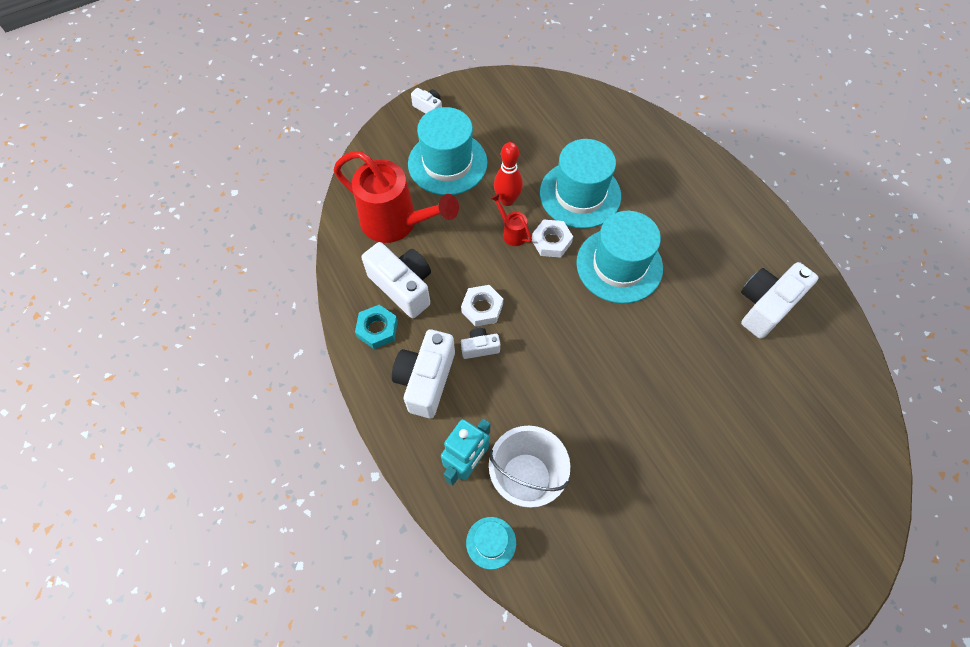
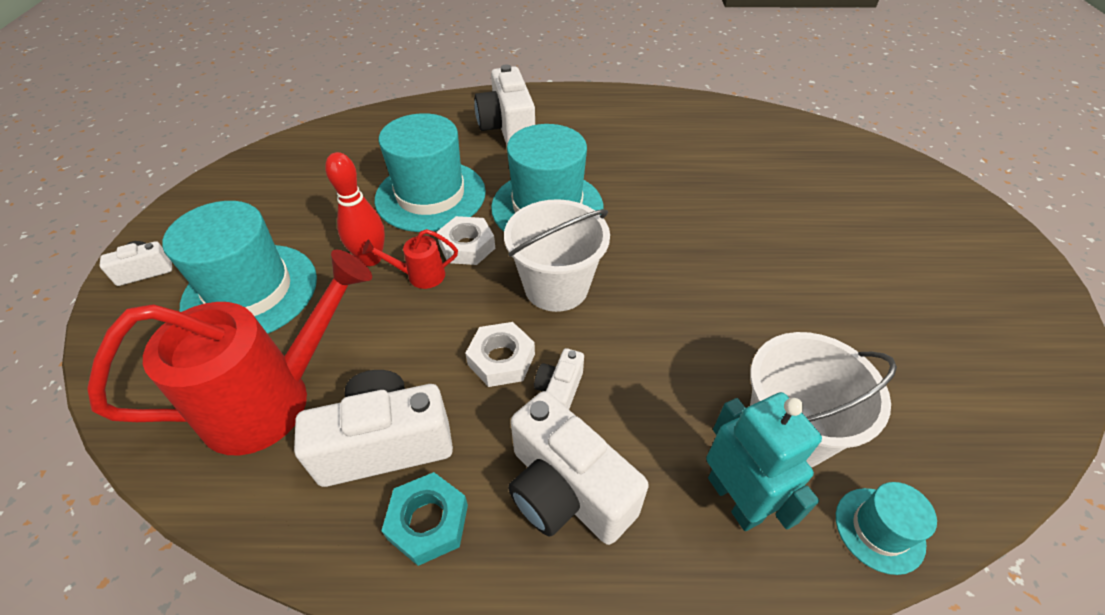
camera: 60 degrees left, 15 degrees down
white camera [741,262,819,339] -> white camera moved to [474,64,535,145]
none -> white bucket [504,199,610,312]

